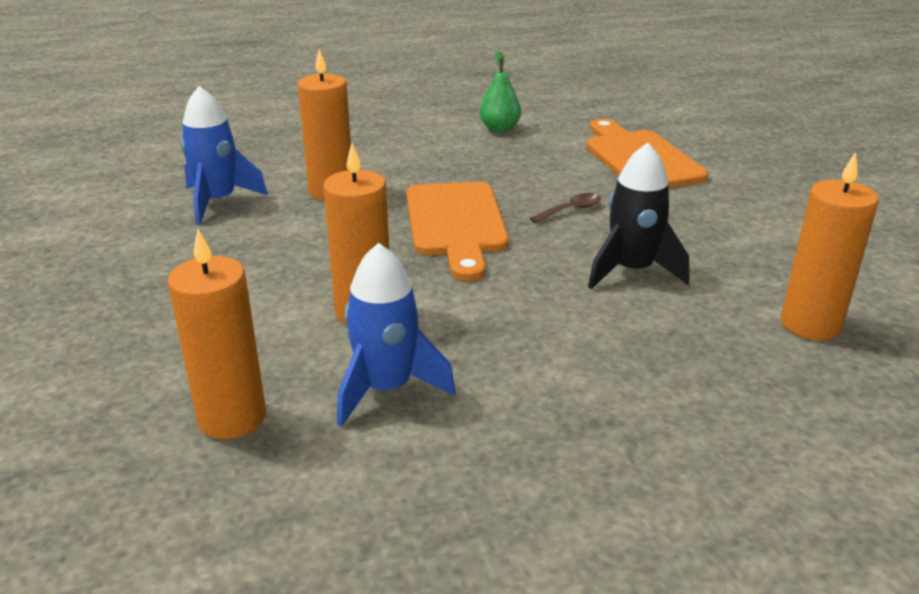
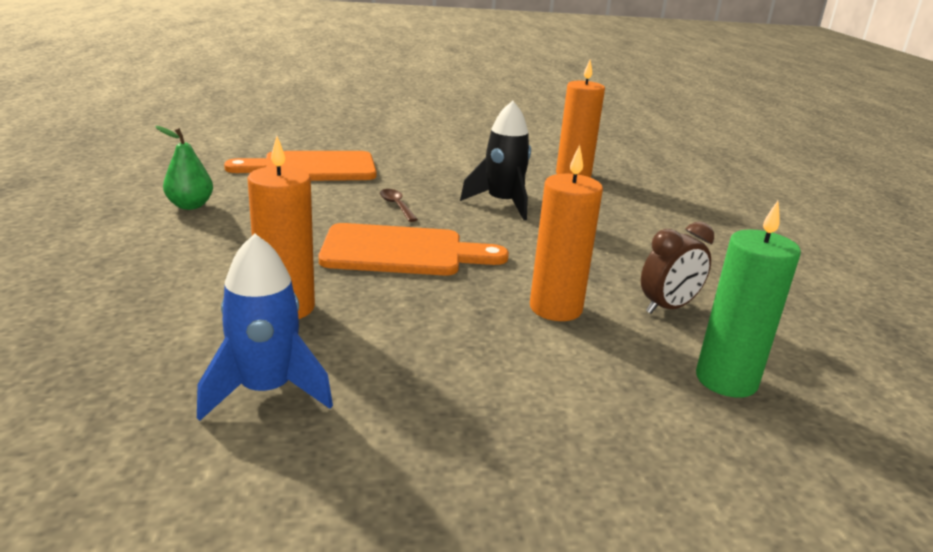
camera: 85 degrees left, 5 degrees down
orange candle [168,229,266,439] -> green candle [696,201,801,398]
blue rocket [337,243,456,427] -> brown clock [641,222,714,314]

